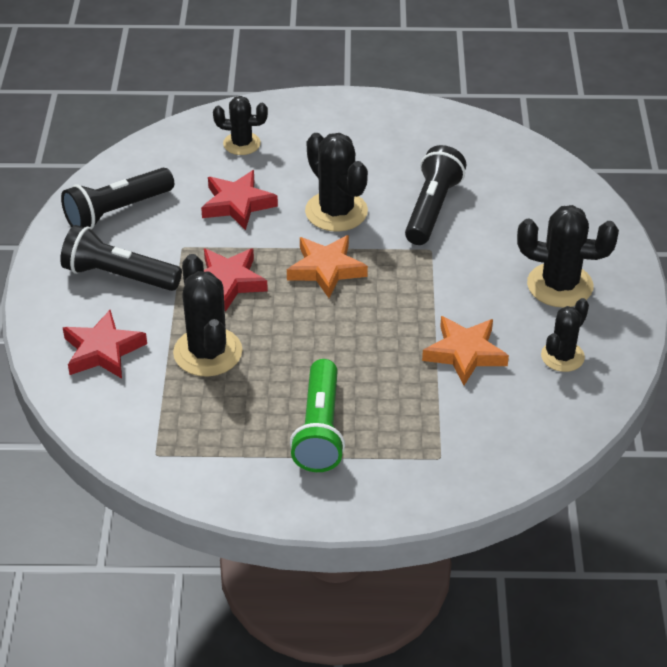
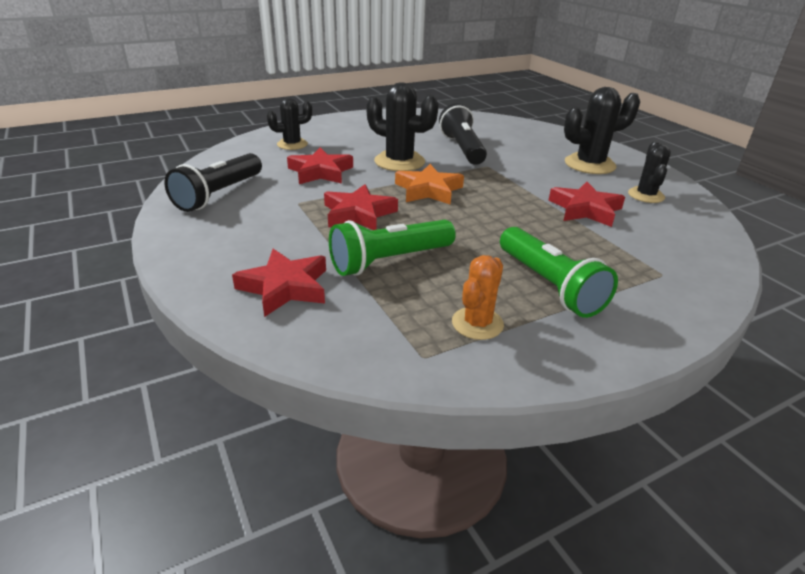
camera: 30 degrees left, 10 degrees down
black flashlight [60,225,182,291] -> none
black cactus [173,254,243,377] -> green flashlight [329,220,456,276]
orange star [422,316,509,385] -> red star [549,182,625,227]
none -> orange cactus [452,255,504,340]

